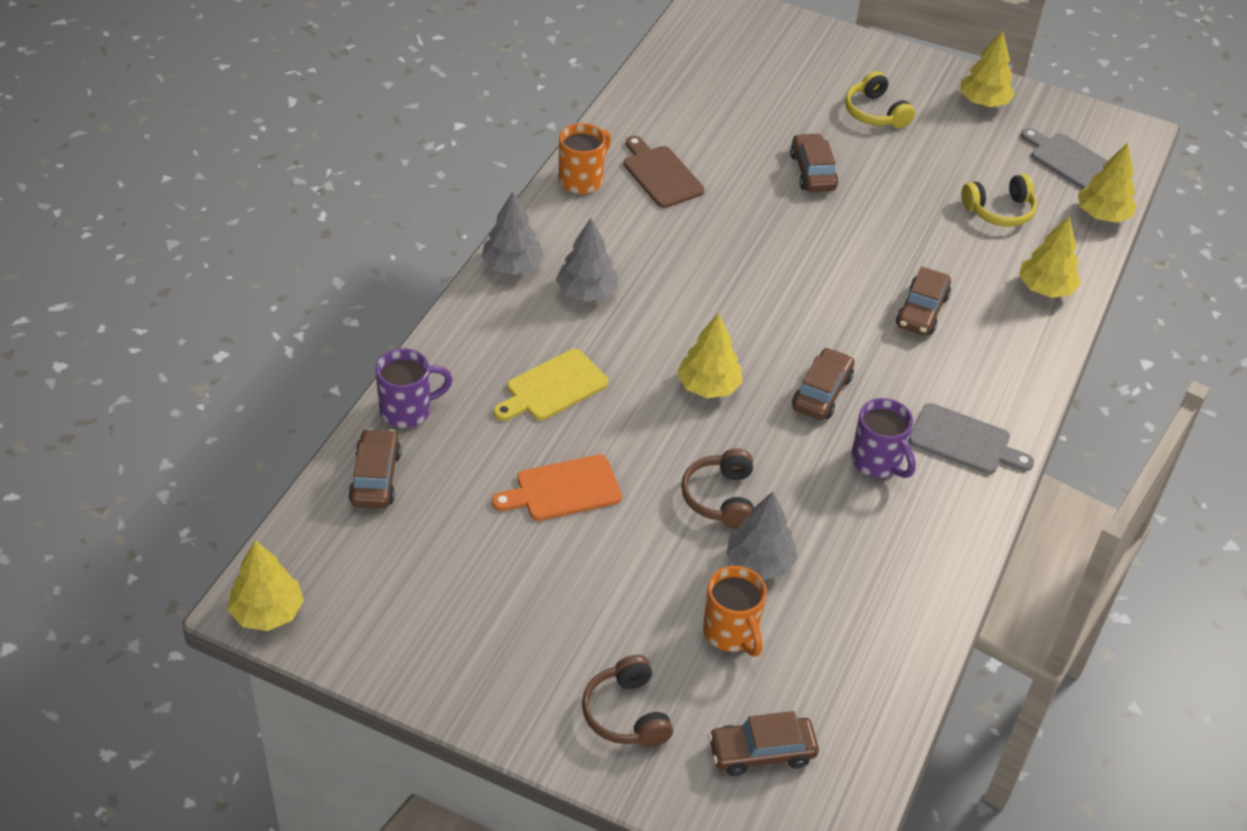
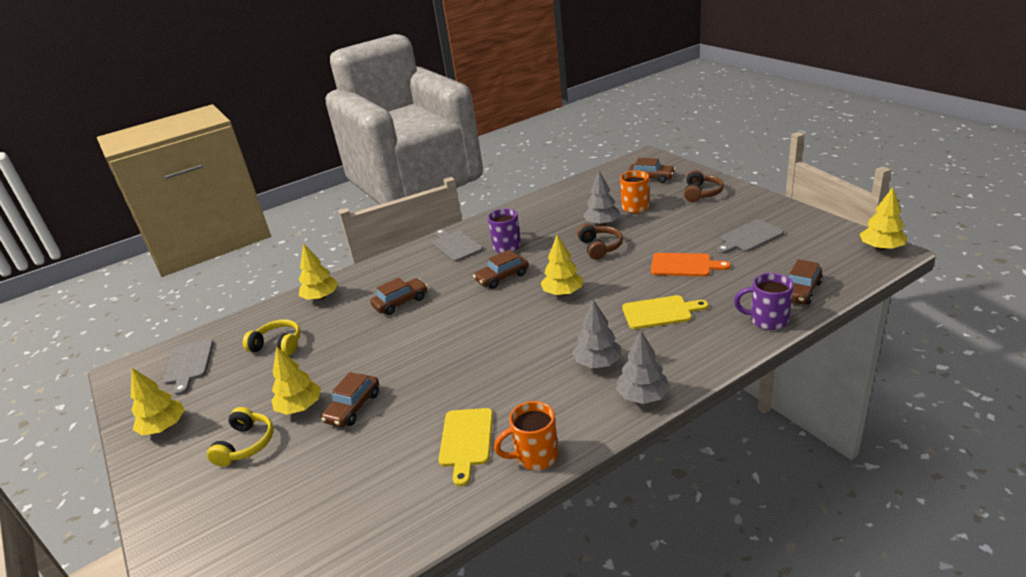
camera: 140 degrees left, 15 degrees down
brown cutting board [624,136,705,208] -> yellow cutting board [439,408,493,486]
brown headphones [681,448,754,529] -> brown headphones turned 45 degrees counterclockwise [577,224,623,260]
yellow tree [1078,143,1137,223] -> yellow tree moved to [271,347,321,415]
none -> grey cutting board [716,219,784,254]

